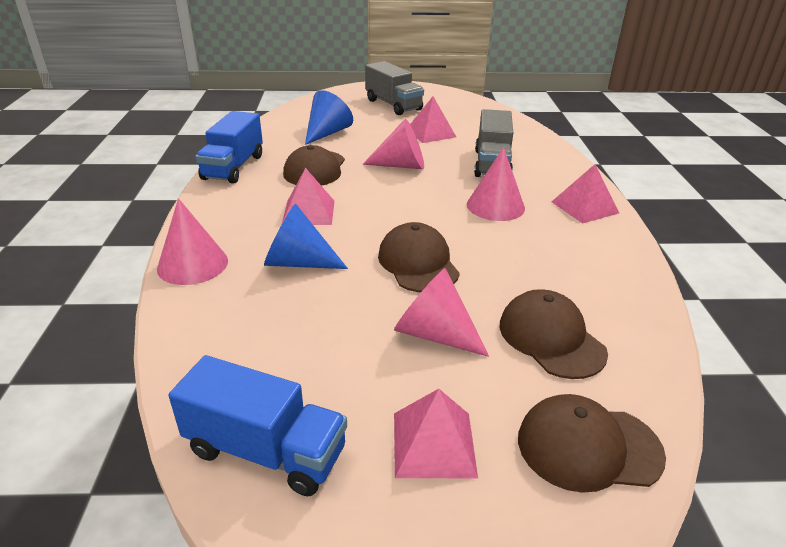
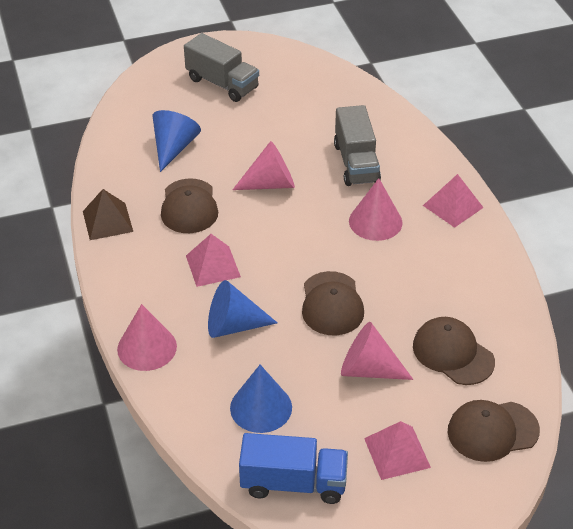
camera: 15 degrees left, 10 degrees up
blue truck [196,111,263,184] -> brown pyramid [83,189,133,240]
brown cap [378,222,460,292] -> brown cap turned 150 degrees counterclockwise [302,271,364,335]
pink pyramid [410,96,456,143] -> none
none -> blue cone [230,365,292,433]

